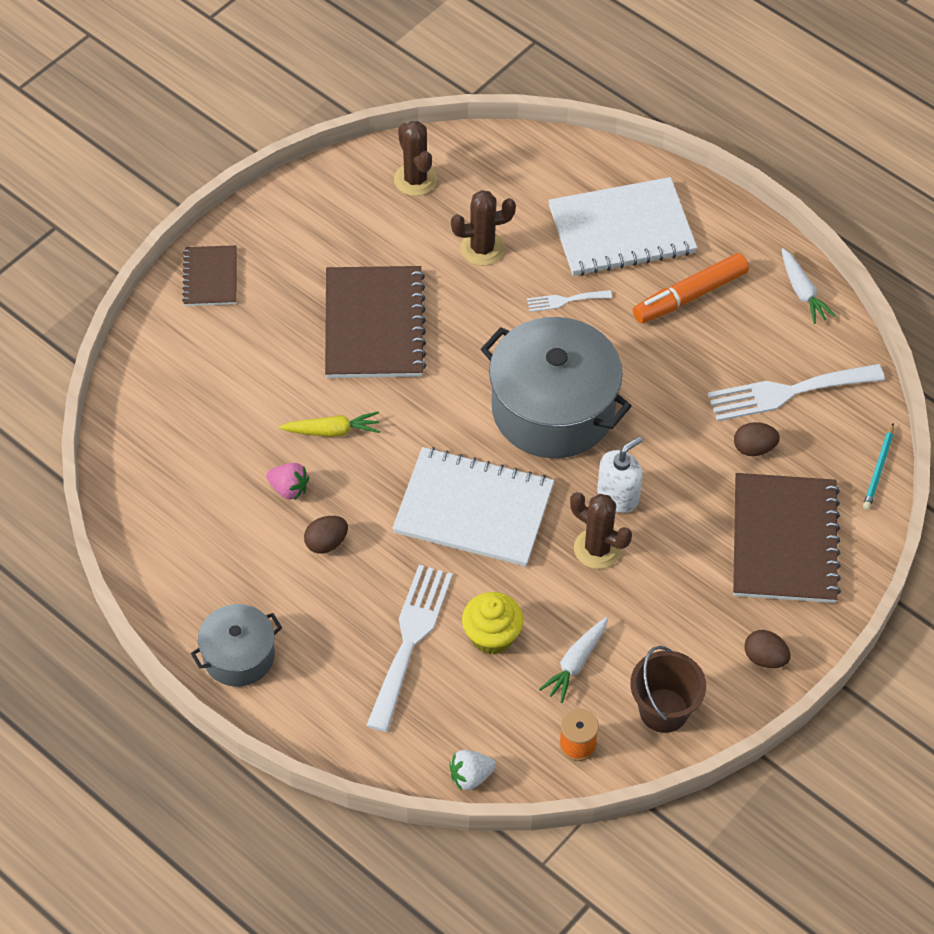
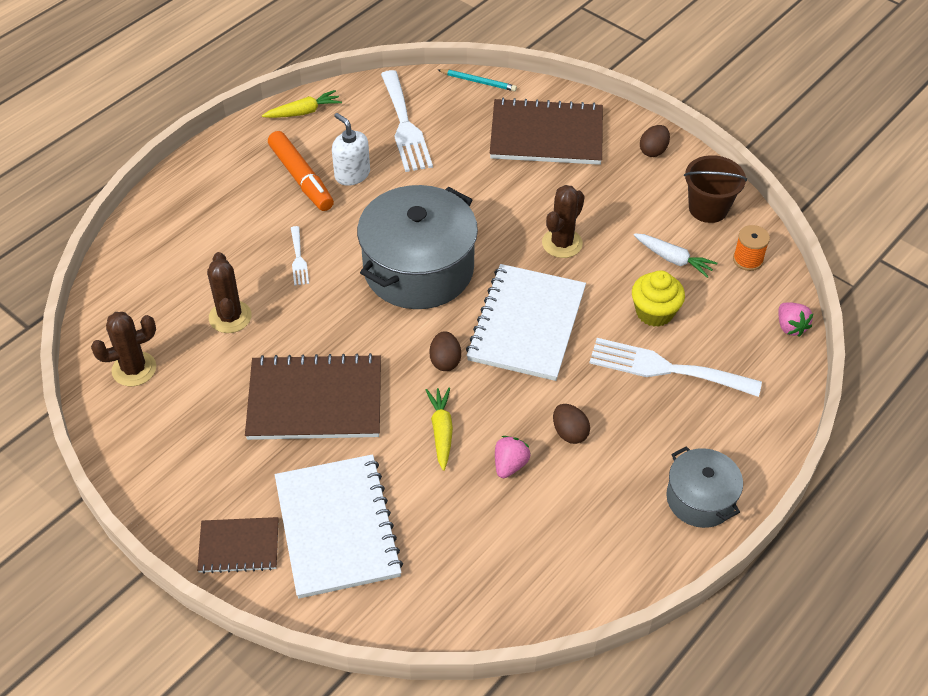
camera: 90 degrees left, 5 degrees down
white strawberry [449,750,496,791] -> pink strawberry [778,302,813,337]
white notebook [548,177,697,276] -> white notebook moved to [275,454,403,599]
white soap dispenser [597,436,643,513] -> white soap dispenser moved to [332,113,370,186]
brown egg [734,422,780,456] -> brown egg moved to [430,331,461,371]
white carrot [782,248,836,324] -> yellow carrot [262,90,342,118]

